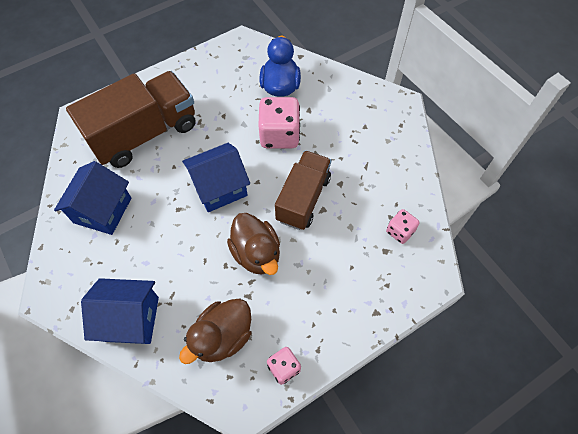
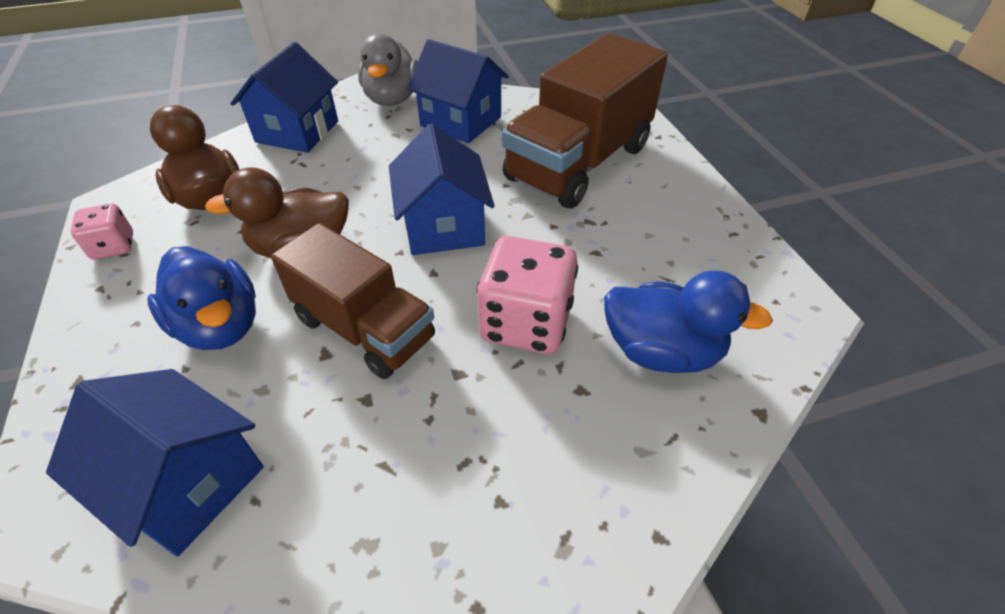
camera: 105 degrees right, 15 degrees down
brown truck [66,71,195,168] -> brown truck turned 60 degrees clockwise [502,33,668,208]
pink dice [386,209,420,244] -> blue house [46,369,264,557]
none -> blue duck [147,246,256,350]
none -> grey duck [358,33,418,106]

